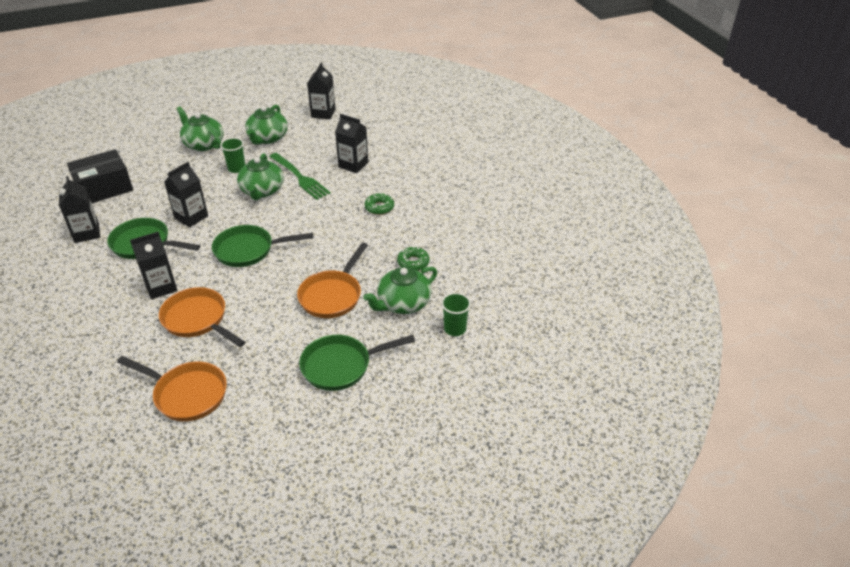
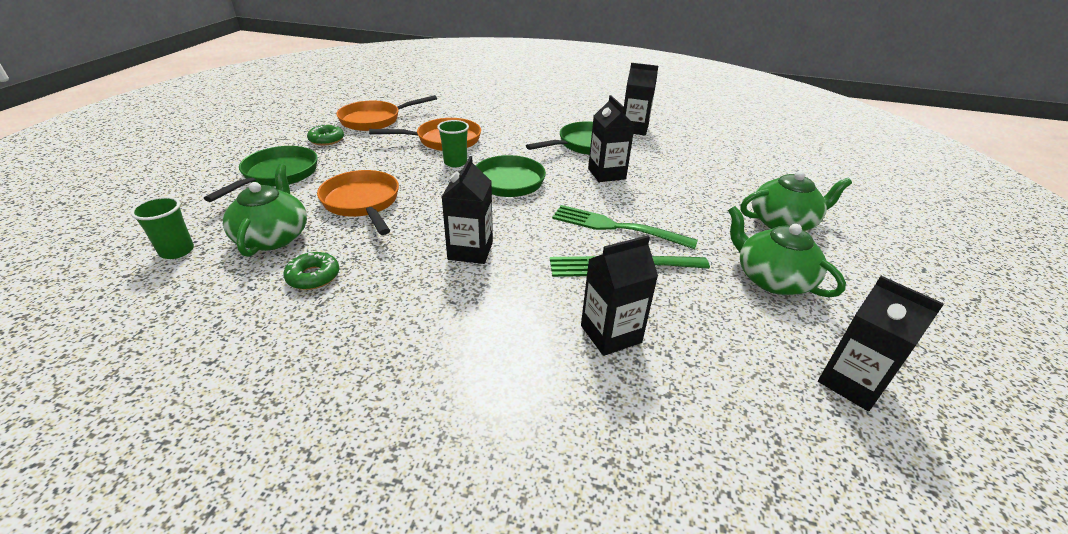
camera: 125 degrees right, 5 degrees down
black box [67,149,133,203] -> none
black carton [130,232,177,299] -> black carton moved to [442,156,493,264]
green cup [220,138,245,173] -> green cup moved to [437,120,469,167]
green teapot [237,153,284,200] -> green fork [552,205,698,249]
green donut [365,193,394,215] -> green donut moved to [307,124,344,146]

